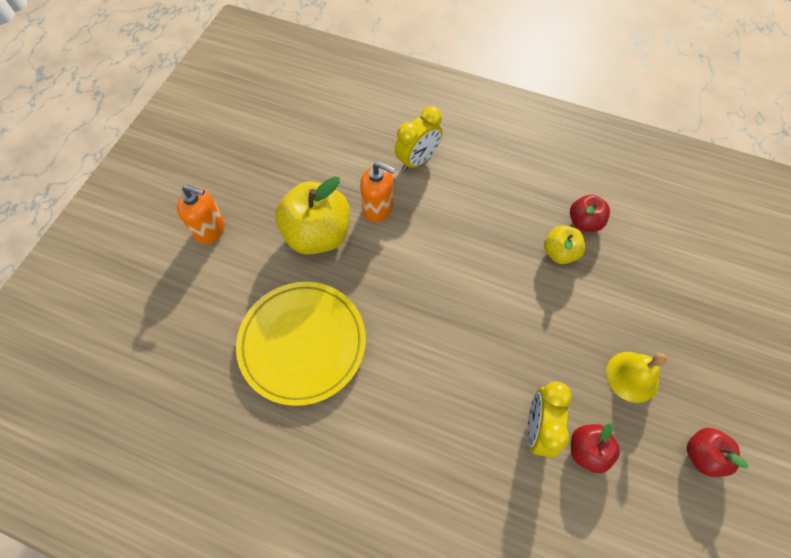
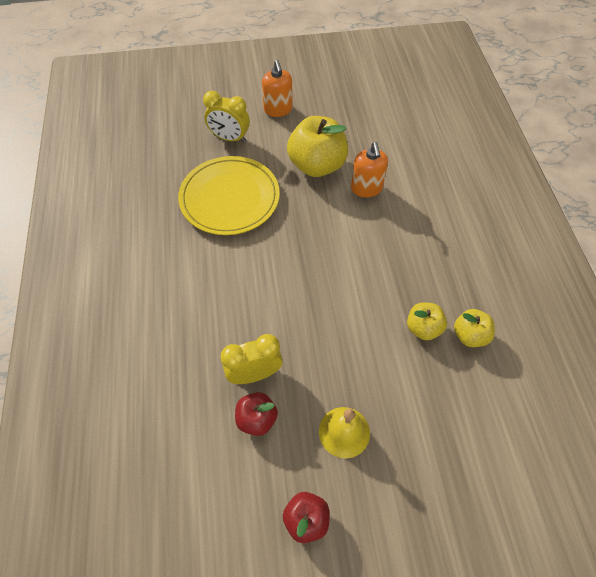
camera: 60 degrees right, 5 degrees down
yellow clock [395,106,443,171] -> yellow clock moved to [203,91,250,143]
red apple [570,195,610,232] -> yellow apple [454,309,495,347]

